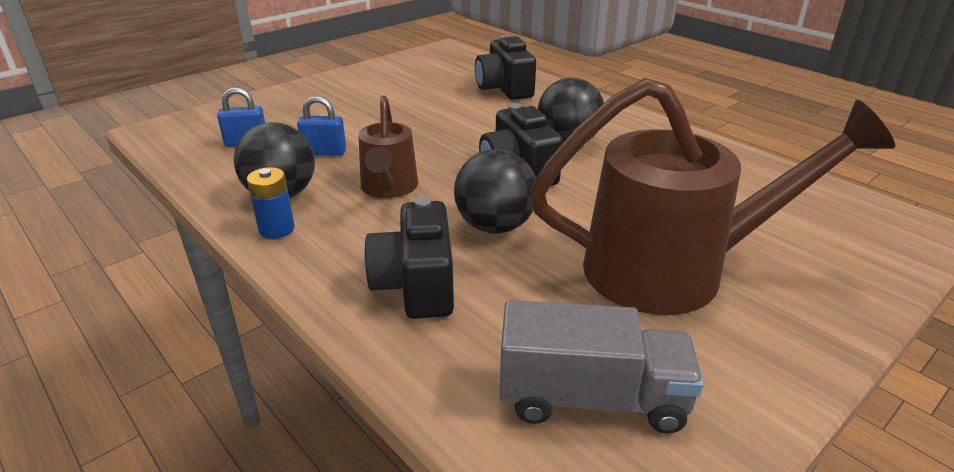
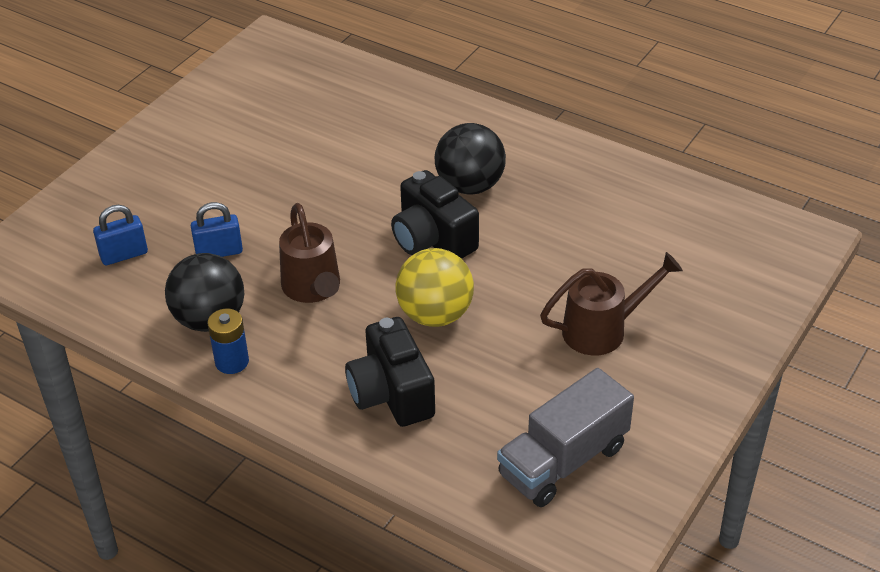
camera: 15 degrees left, 10 degrees up
black ball [454,149,536,234] -> yellow ball [395,248,474,327]
black camera [475,35,536,100] -> none
grey truck [500,300,704,434] -> grey truck turned 150 degrees clockwise [497,368,634,507]
brown watering can [530,78,895,315] -> brown watering can [540,252,683,355], size x0.53

